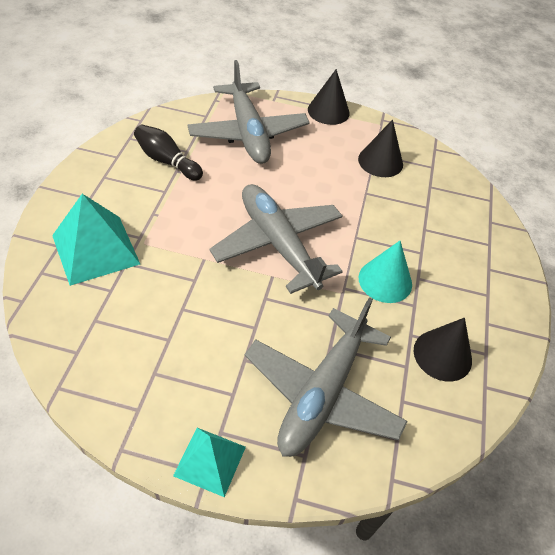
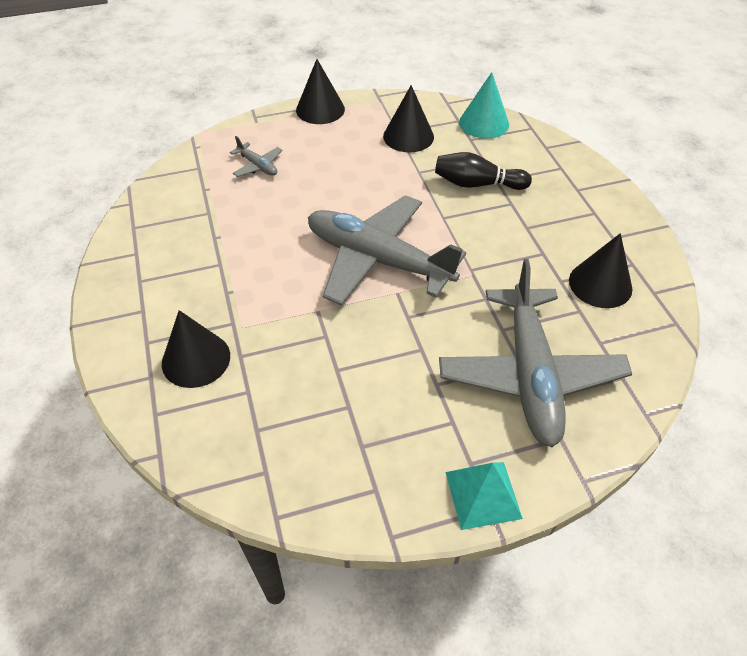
camera: 25 degrees left, 0 degrees up
turquoise pyramid [52,194,140,286] -> black cone [162,310,230,388]
black bowling pin [134,124,203,181] -> black bowling pin moved to [435,152,532,190]
grey plane [187,60,310,164] -> grey plane [230,136,283,177], size x0.41
turquoise cone [359,241,412,303] -> turquoise cone moved to [459,72,509,139]

